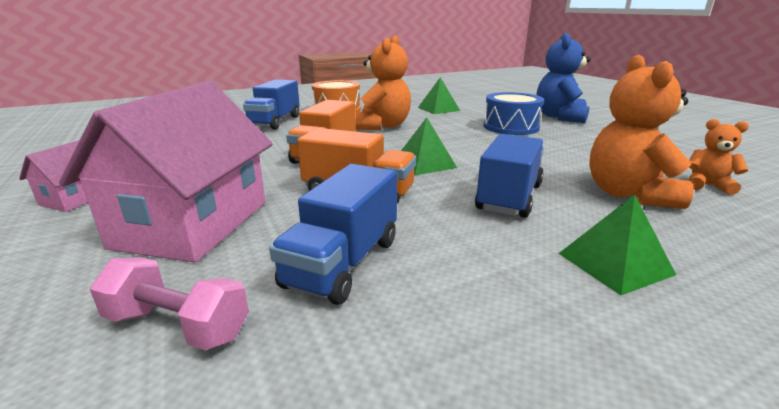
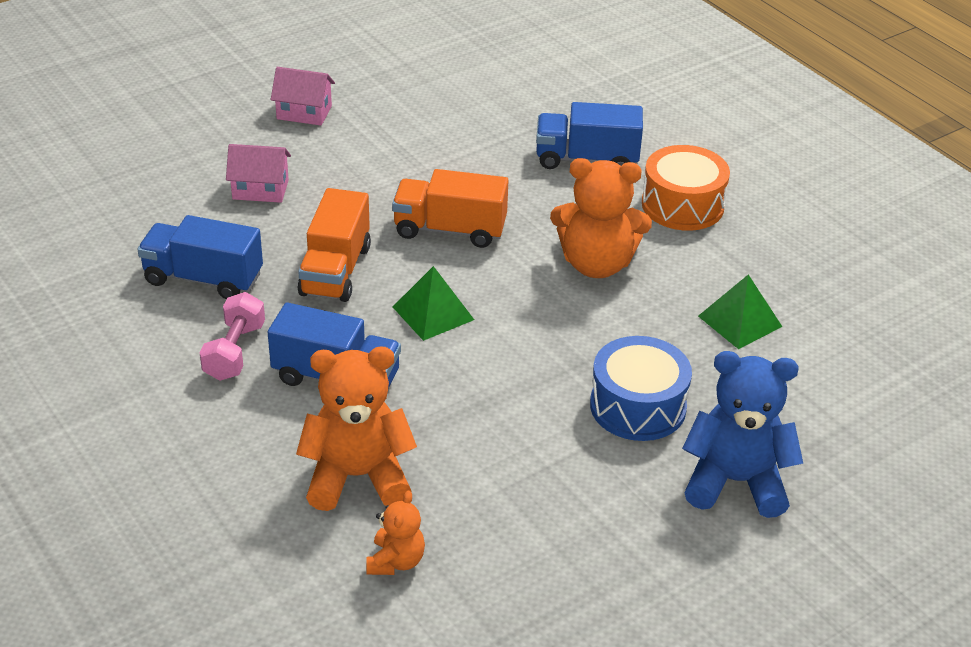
camera: 80 degrees right, 15 degrees up
pink house [59,81,272,262] -> pink house [226,144,291,203], size x0.48
pink dumbbell [90,257,249,351] -> pink dumbbell moved to [199,292,265,381]
green pyramid [558,195,676,295] -> none

